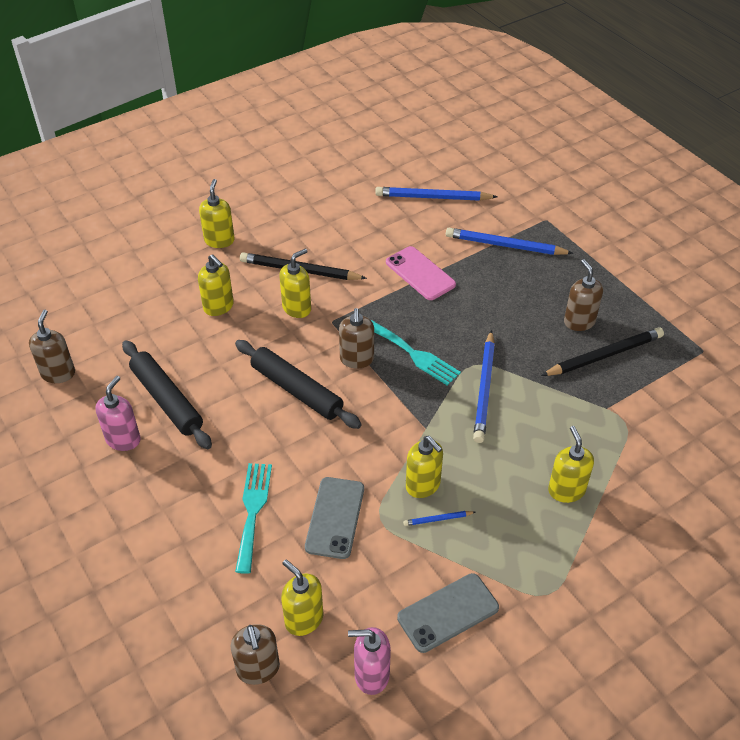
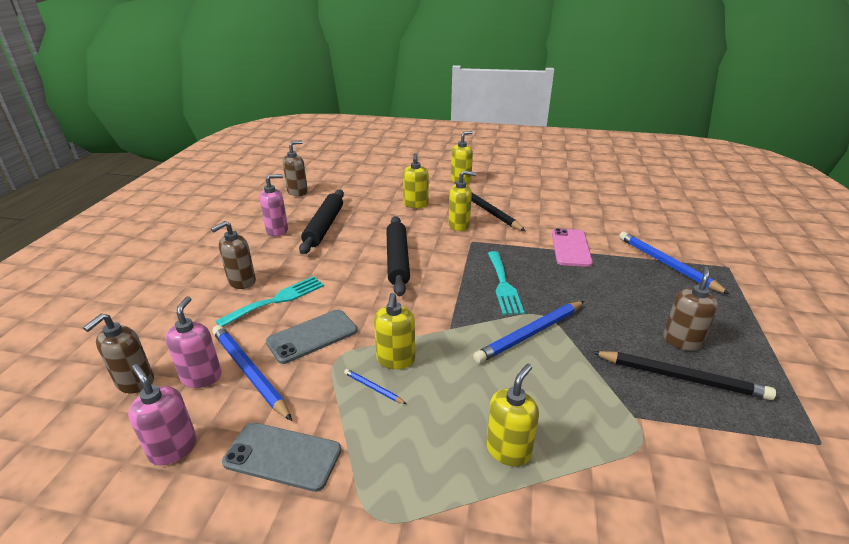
camera: 45 degrees right, 15 degrees down
yellow soap dispenser [281,560,323,636] -> pink soap dispenser [165,296,222,388]
brown soap dispenser [339,308,374,369] -> brown soap dispenser moved to [211,221,256,289]
blue pencil [375,187,498,201] -> blue pencil moved to [212,325,292,421]

